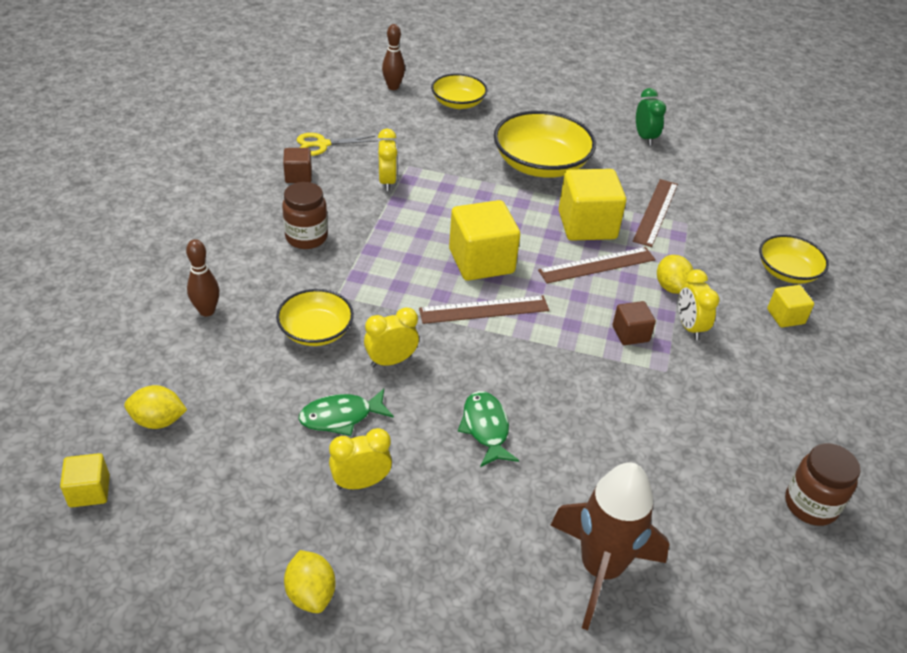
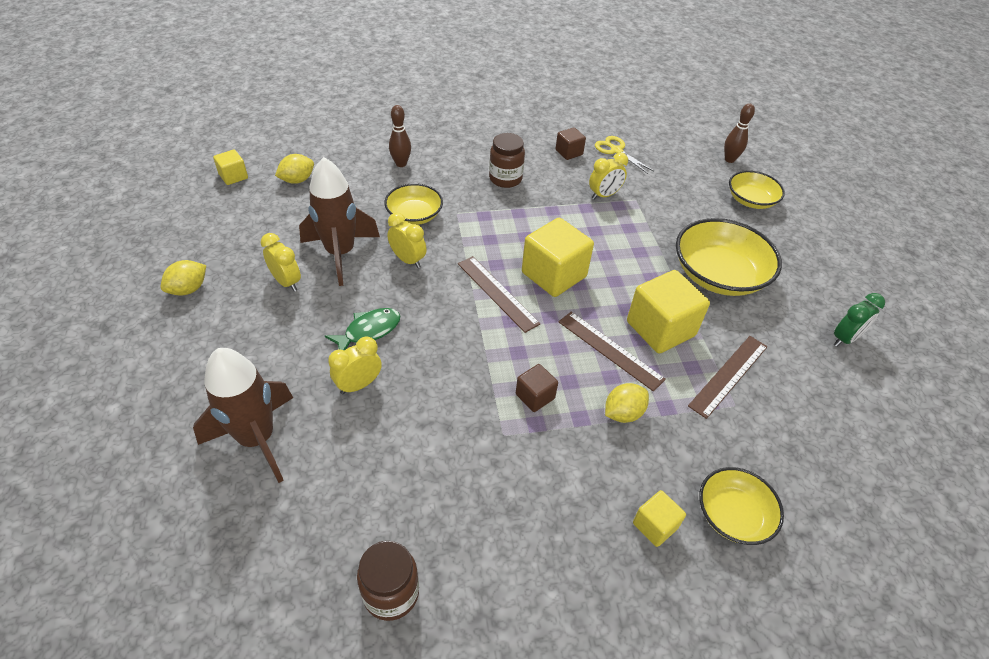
camera: 65 degrees right, 5 degrees up
yellow lemon [124,385,187,429] -> yellow lemon turned 75 degrees clockwise [275,154,314,184]
green fish [298,389,394,436] -> brown rocket [299,157,380,286]
brown ruler [633,179,678,247] -> brown ruler turned 45 degrees counterclockwise [688,336,768,419]
yellow clock [678,269,719,340] -> yellow clock moved to [328,337,382,395]

